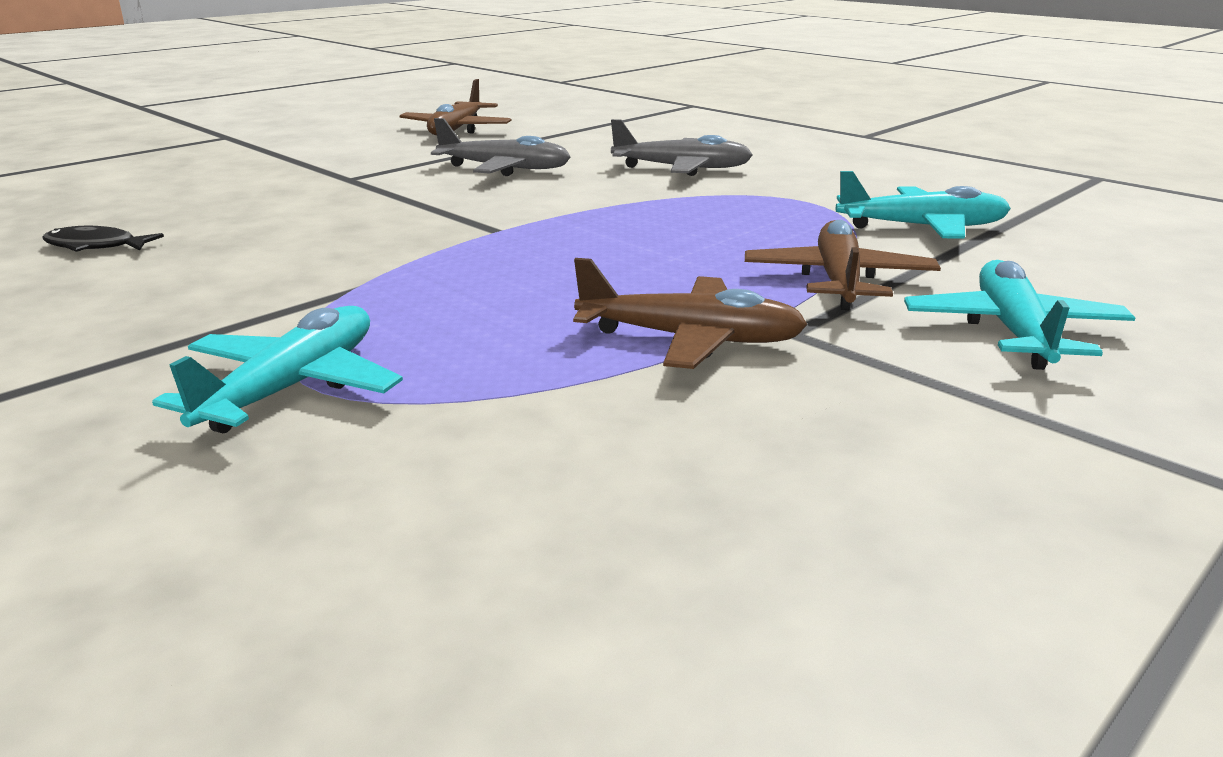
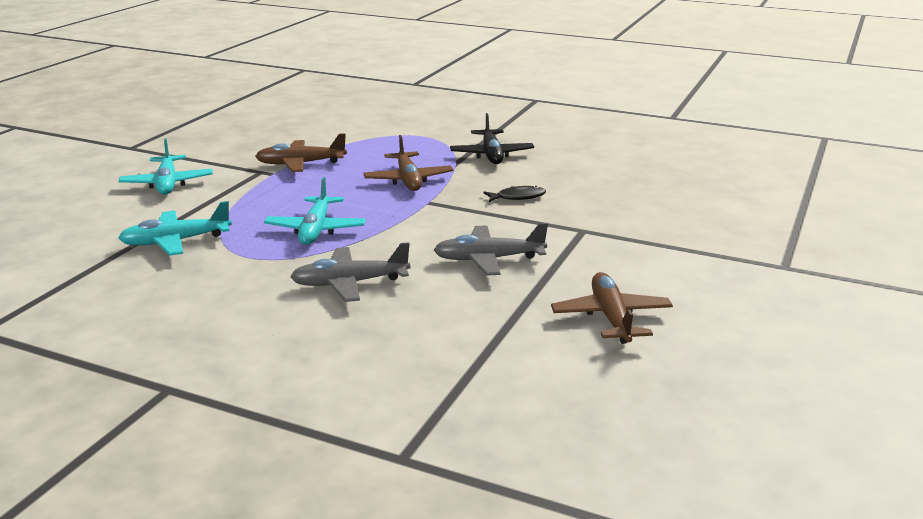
camera: 160 degrees right, 0 degrees up
black fish [42,226,164,252] -> black fish moved to [483,186,546,202]
turquoise plane [152,306,403,433] -> turquoise plane moved to [264,177,366,245]
brown plane [745,220,941,310] -> brown plane moved to [363,135,453,191]
none -> black plane [450,113,534,164]

